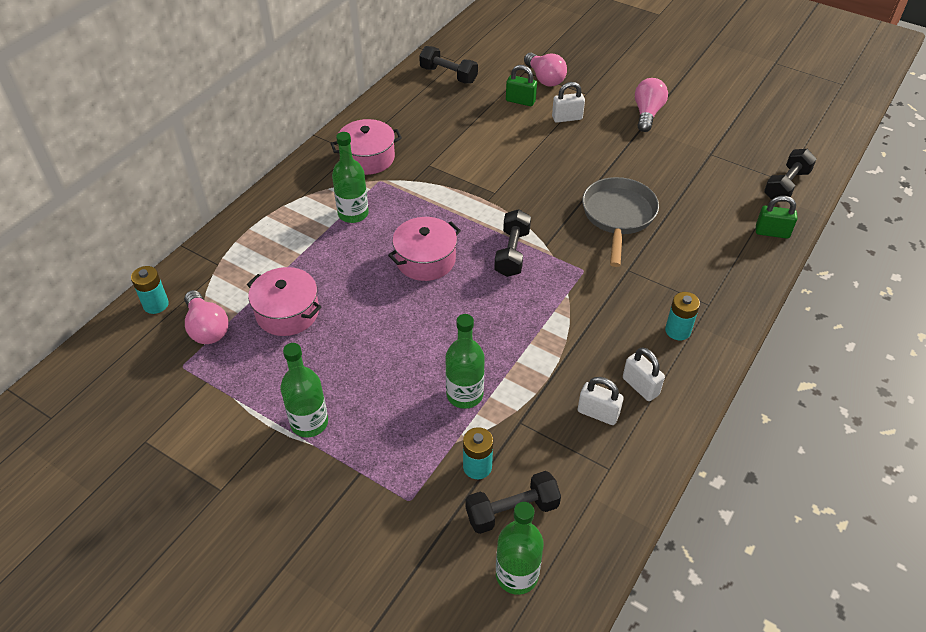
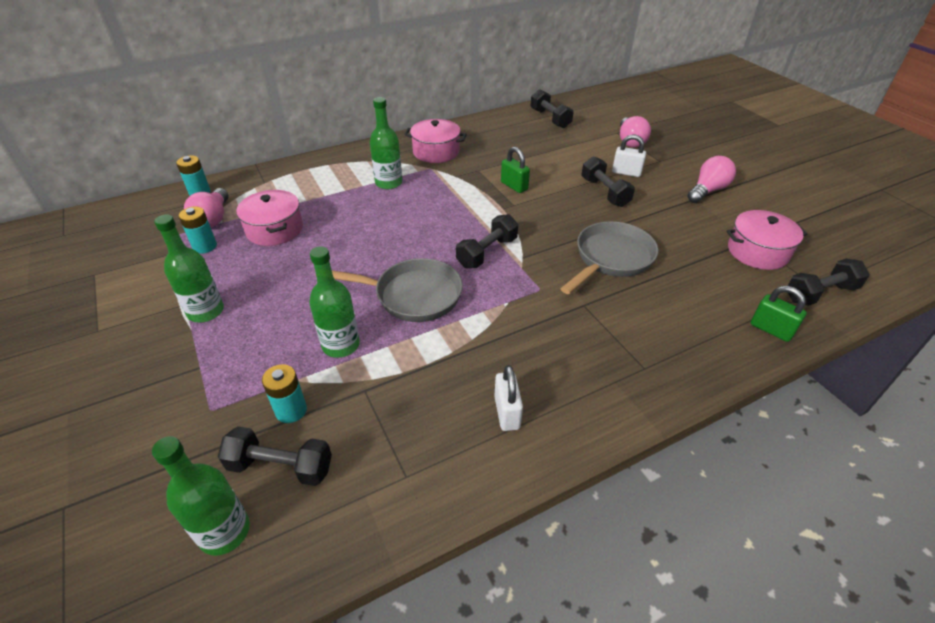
camera: 30 degrees right, 5 degrees down
pink pot [388,217,461,281] -> pink pot moved to [727,210,807,270]
green padlock [506,65,537,106] -> green padlock moved to [501,147,530,193]
white padlock [578,377,624,425] -> none
turquoise battery [665,292,700,340] -> turquoise battery moved to [178,206,217,254]
none -> grey pan [316,258,463,322]
none -> black dumbbell [581,156,635,207]

